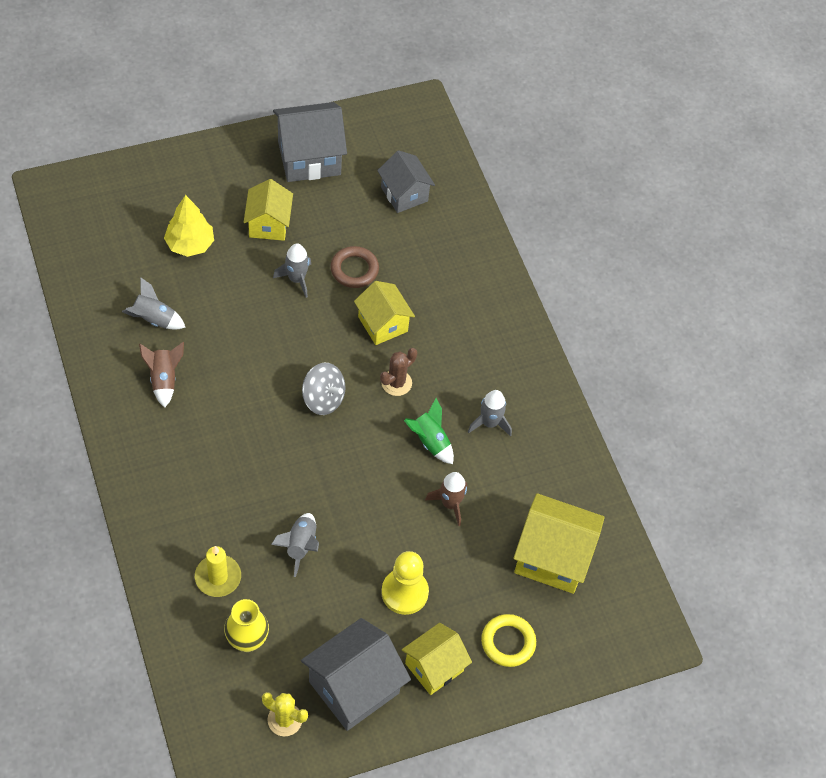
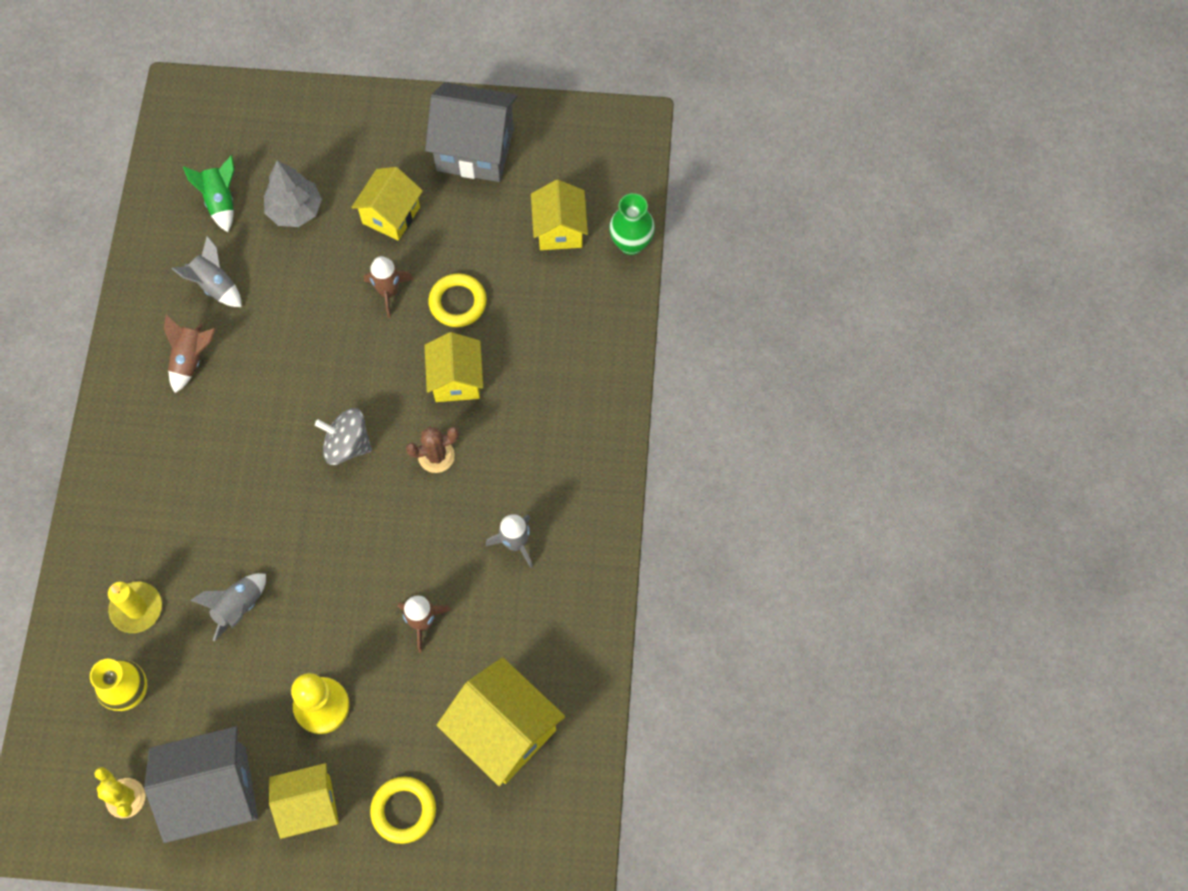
camera: 30 degrees right, 10 degrees up
yellow tree [164,195,214,257] -> grey tree [264,160,322,227]
grey rocket [273,243,311,298] -> brown rocket [364,256,414,318]
grey spinning top [302,363,346,415] -> grey spinning top turned 135 degrees clockwise [315,408,372,465]
brown ring [330,246,379,288] -> yellow ring [428,273,487,327]
grey house [377,150,435,213] -> yellow house [531,180,588,250]
green rocket [404,398,454,464] -> green rocket moved to [183,155,235,232]
none -> green vase [609,193,655,255]

